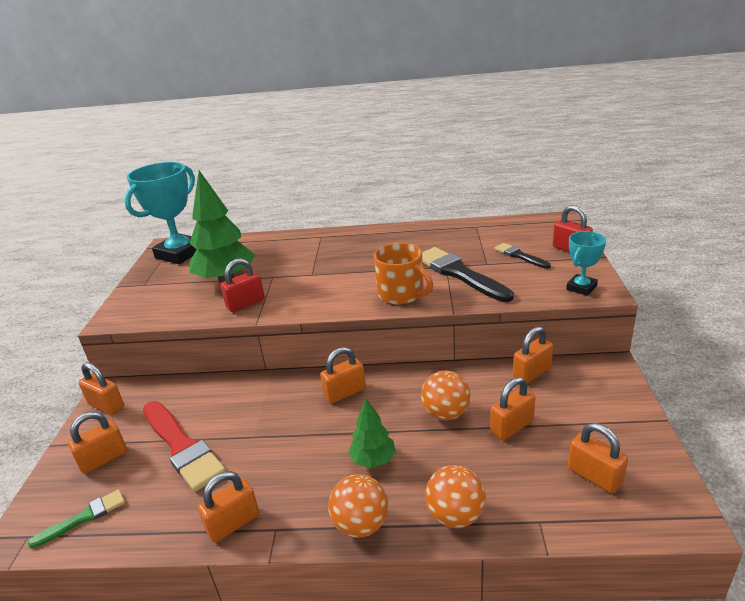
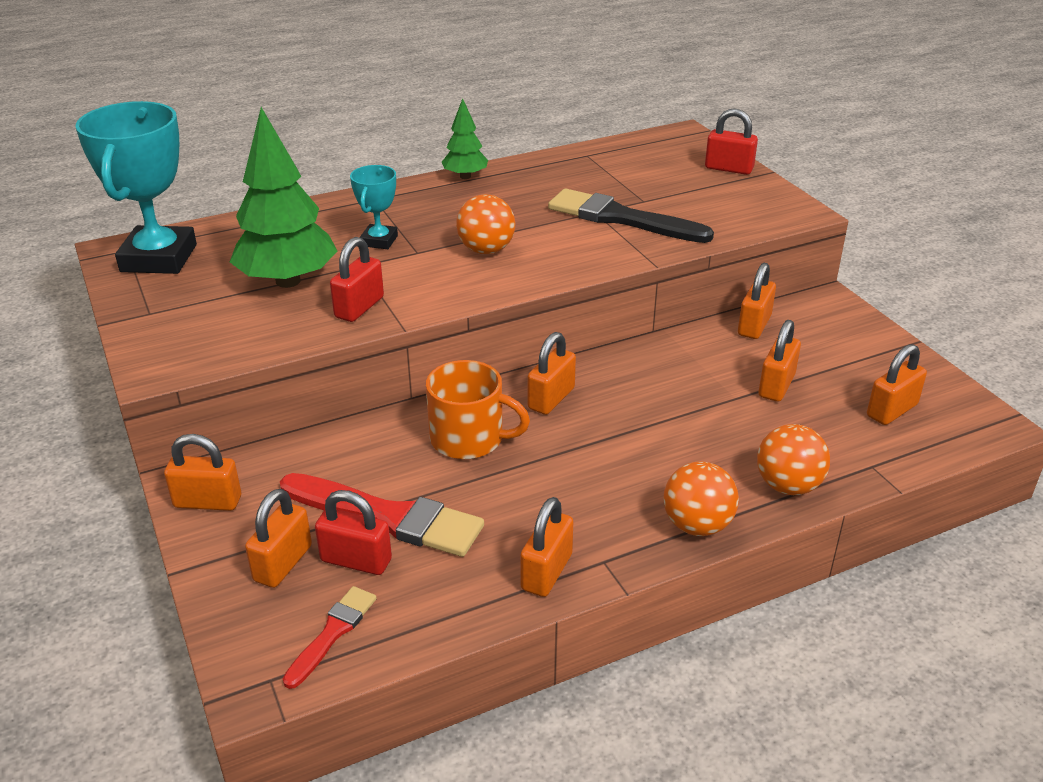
camera: 30 degrees left, 5 degrees up
green brush [28,489,125,548] -> red brush [283,586,377,689]
green tree [348,398,396,468] -> green tree moved to [442,98,488,179]
orange mug [374,243,433,304] -> orange mug moved to [426,360,530,459]
orange ball [421,371,470,420] -> orange ball moved to [456,194,515,254]
black brush [494,243,551,269] -> none
turquoise trophy [566,231,606,296] -> turquoise trophy moved to [350,165,398,249]
orange padlock [568,423,628,494] -> orange padlock turned 60 degrees counterclockwise [867,344,927,425]
none -> red padlock [315,490,392,575]

